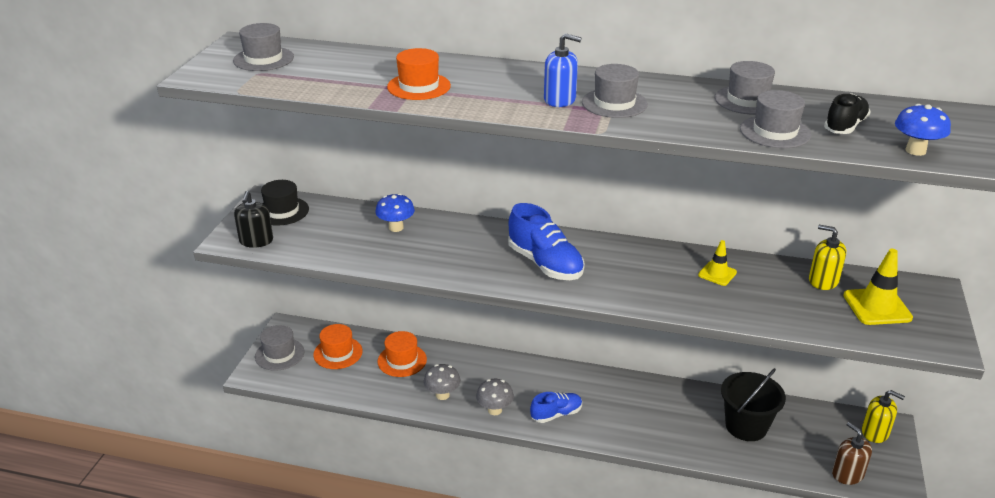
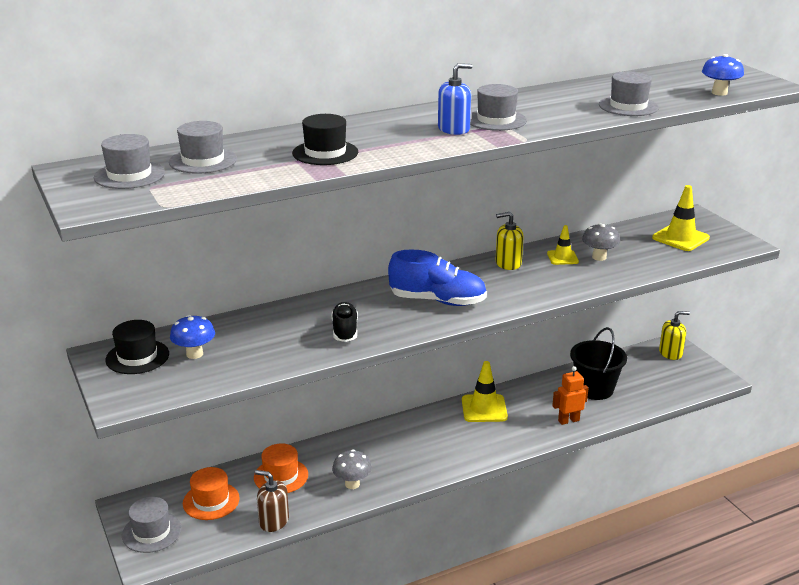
camera: 40 degrees left, 5 degrees down
black soap dispenser [234,191,273,248] -> none
blue mushroom [375,193,415,232] -> blue mushroom moved to [170,315,215,359]
orange hat [387,48,451,100] -> black hat [292,114,358,165]
grey mushroom [476,379,514,415] -> grey mushroom moved to [582,223,620,261]
blue shoe [530,392,582,423] -> none
grey hat [715,61,775,115] -> grey hat moved to [169,121,237,174]
yellow soap dispenser [809,225,846,290] -> yellow soap dispenser moved to [496,212,524,270]
black shoe [824,93,870,134] -> black shoe moved to [331,302,358,342]
brown soap dispenser [832,422,872,485] -> brown soap dispenser moved to [255,470,289,532]
none -> yellow traffic cone [462,361,508,422]
none -> orange robot [552,366,588,425]

